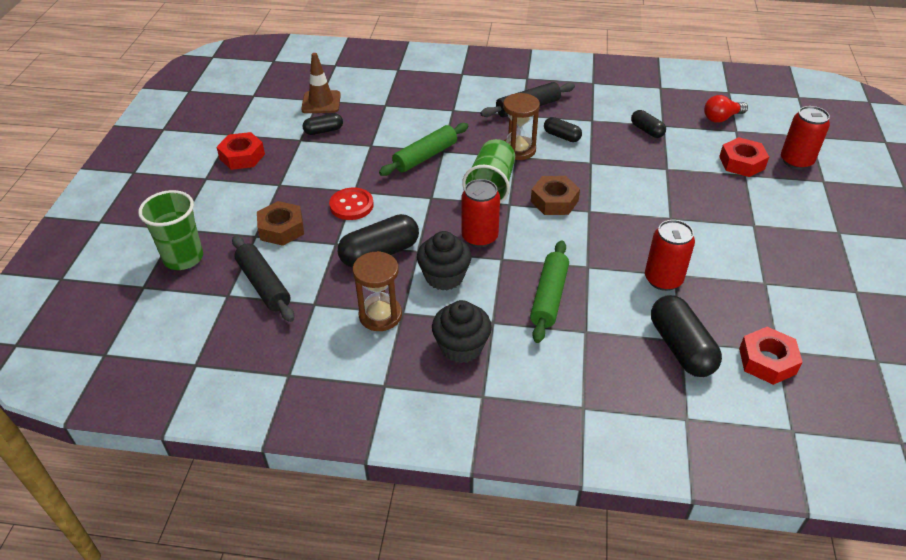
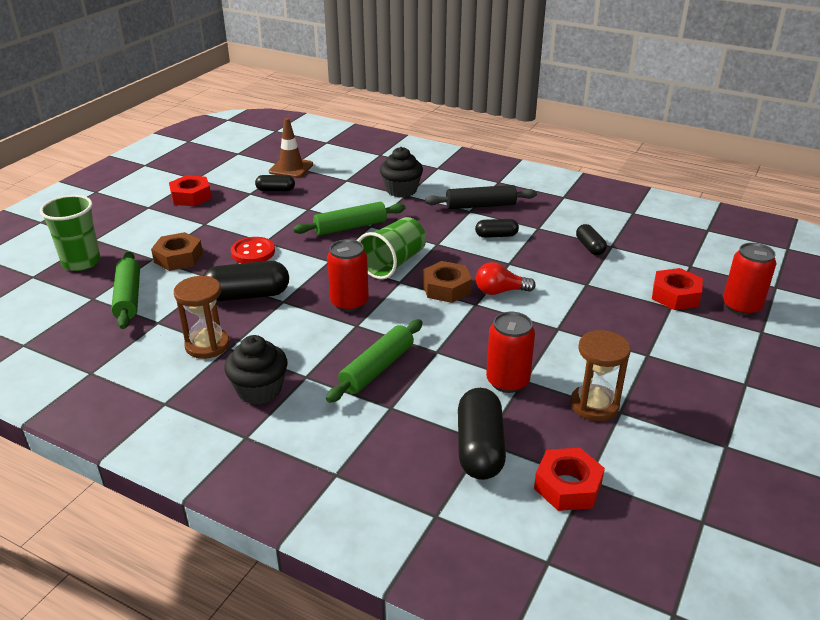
camera: 20 degrees right, 10 degrees down
black rolling pin [232,236,294,322] -> green rolling pin [111,251,140,329]
black cupcake [417,231,472,291] -> black cupcake moved to [380,147,423,197]
brown hourglass [503,93,540,160] -> brown hourglass moved to [571,330,631,421]
black capsule [544,117,582,142] -> black capsule turned 60 degrees counterclockwise [475,219,519,238]
red light bulb [704,95,748,123] -> red light bulb moved to [476,262,536,295]

